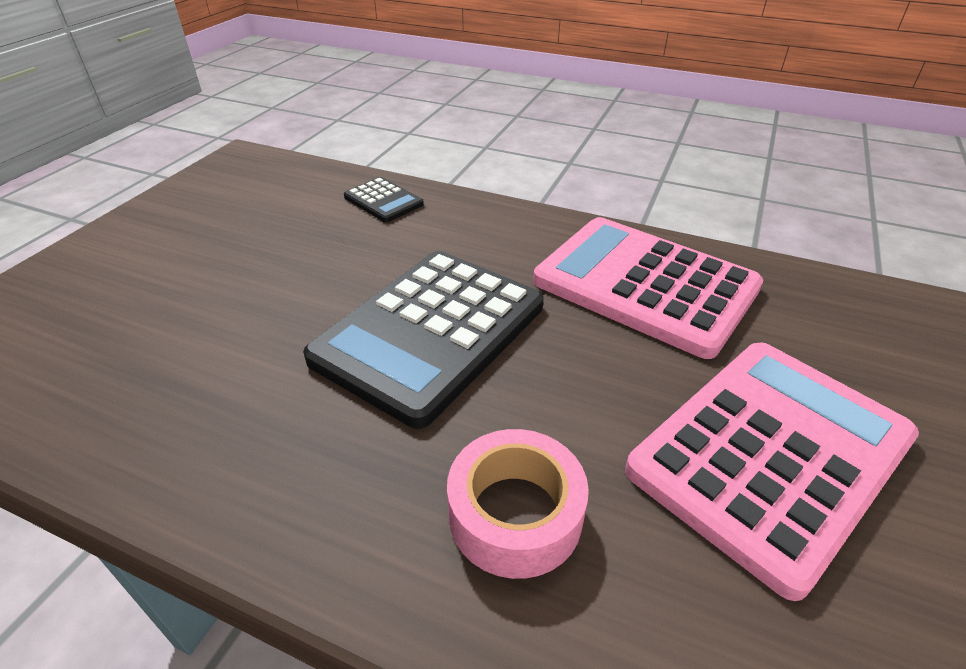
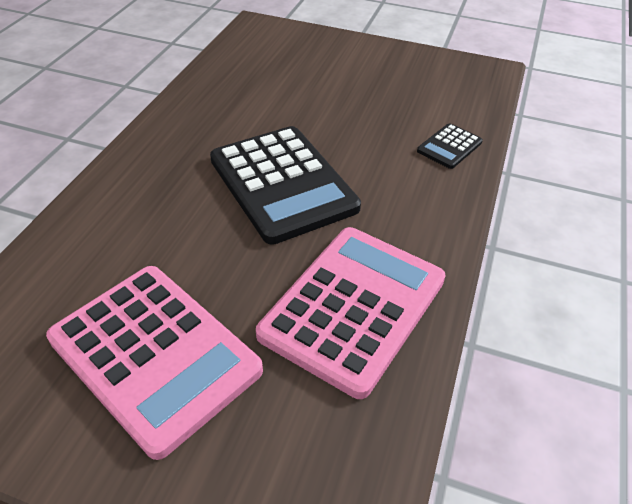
camera: 85 degrees right, 5 degrees up
black calculator [303,251,544,429] -> black calculator turned 150 degrees counterclockwise [210,126,361,245]
pink tape [447,429,589,579] -> none

